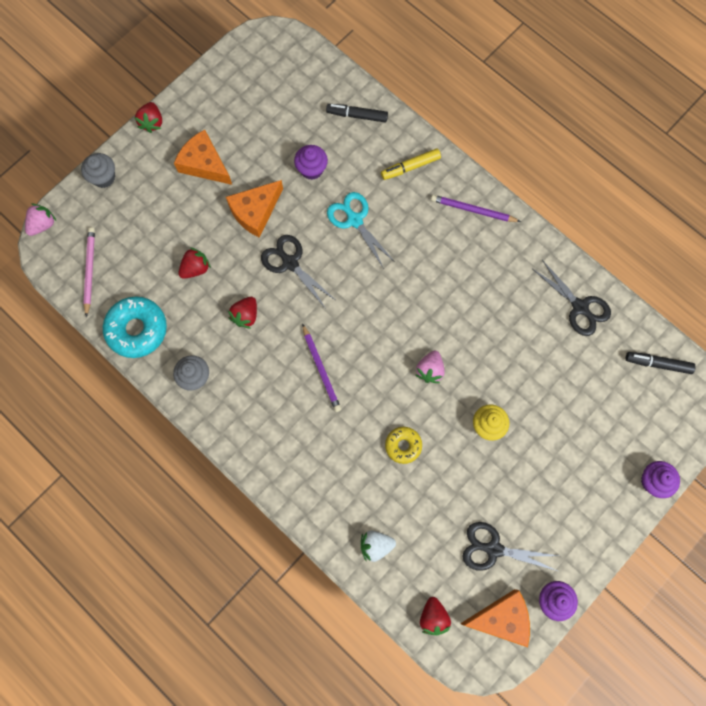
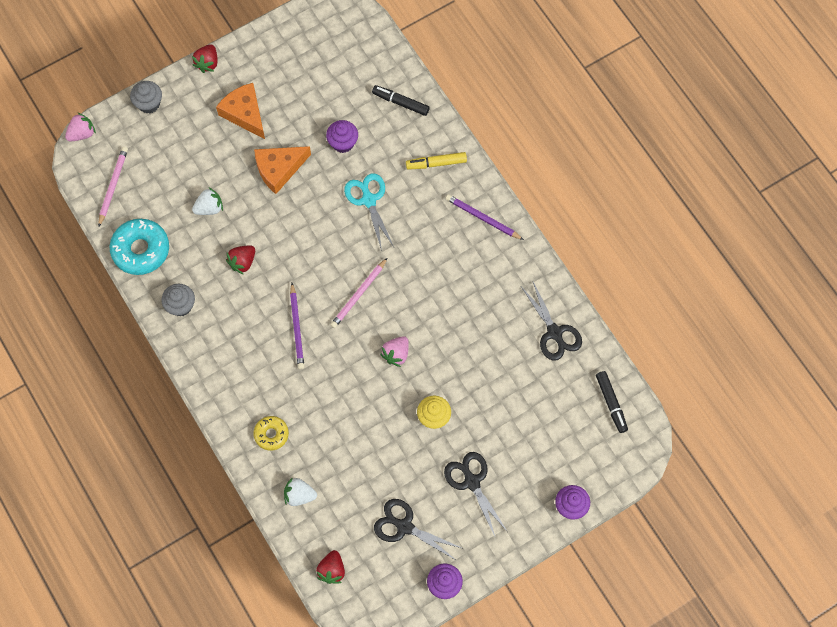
camera: 15 degrees right, 5 degrees down
red strawberry [179,247,211,279] -> white strawberry [192,188,223,215]
black scissors [261,235,335,309] -> black scissors moved to [444,452,508,536]
yellow donut [385,427,422,464] -> yellow donut moved to [253,416,289,451]
orange cheese [460,589,530,647] -> none
black marker [626,352,695,374] -> black marker turned 135 degrees counterclockwise [596,371,628,433]
none -> pink pencil [330,258,387,328]

